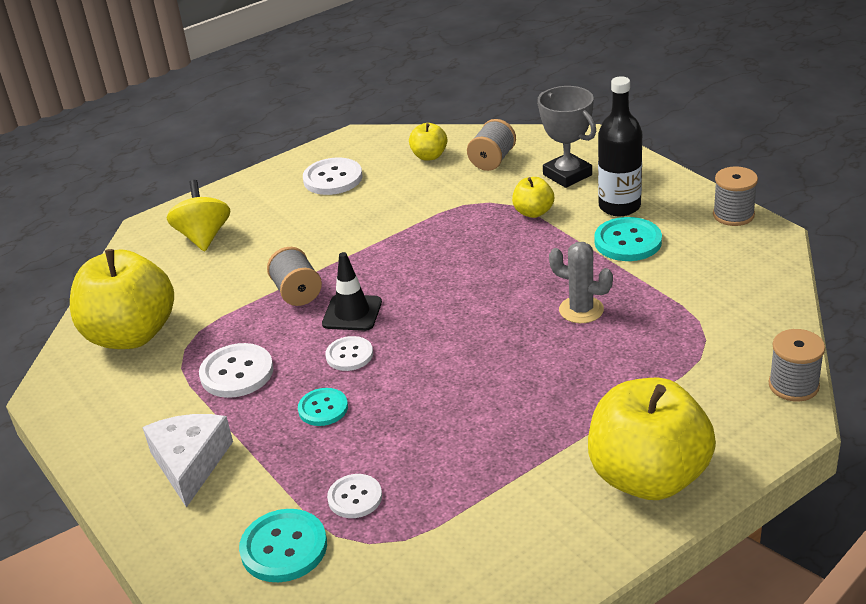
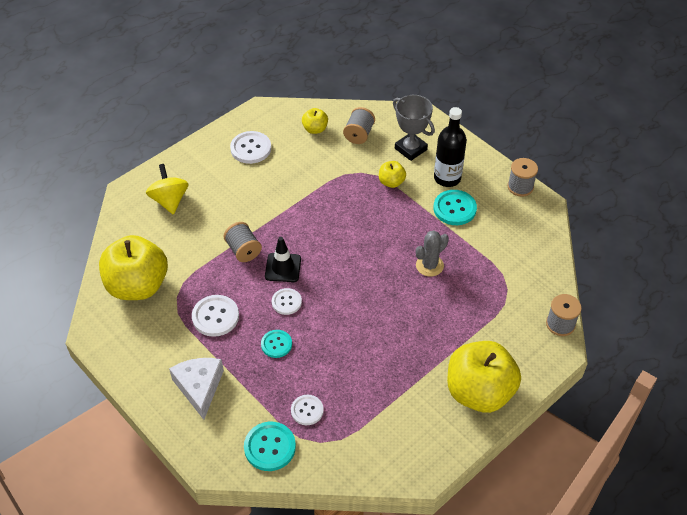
camera: 10 degrees left, 15 degrees up
grey cactus [549,242,613,323] -> grey cactus turned 60 degrees counterclockwise [416,230,449,277]

